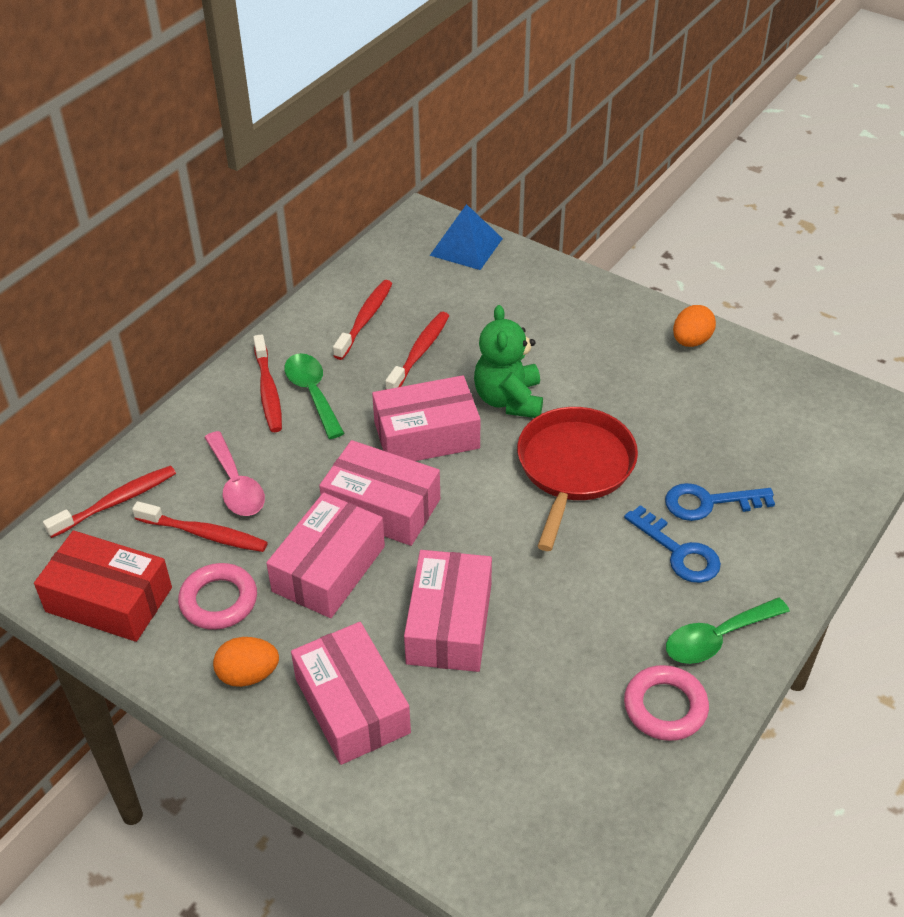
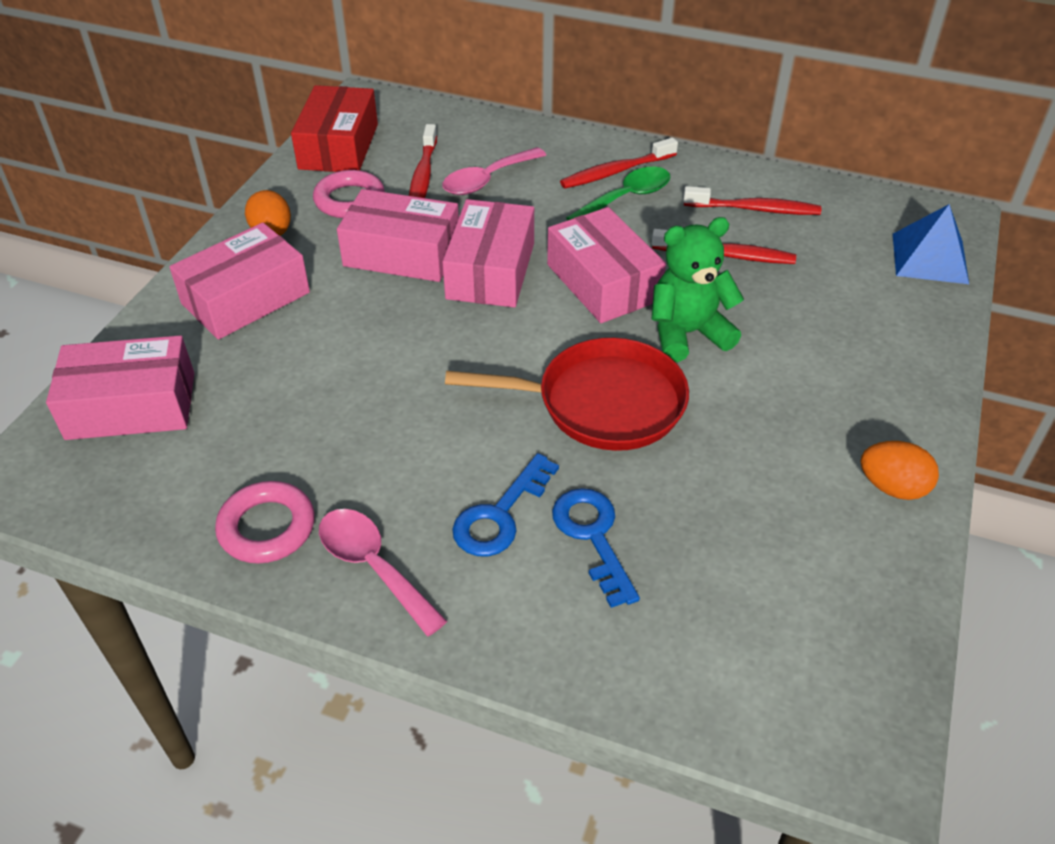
camera: 75 degrees right, 0 degrees up
red toothbrush [43,466,176,538] -> none
pink box [404,550,492,672] -> pink box moved to [46,335,194,440]
green spoon [666,598,790,664] -> pink spoon [319,509,447,637]

